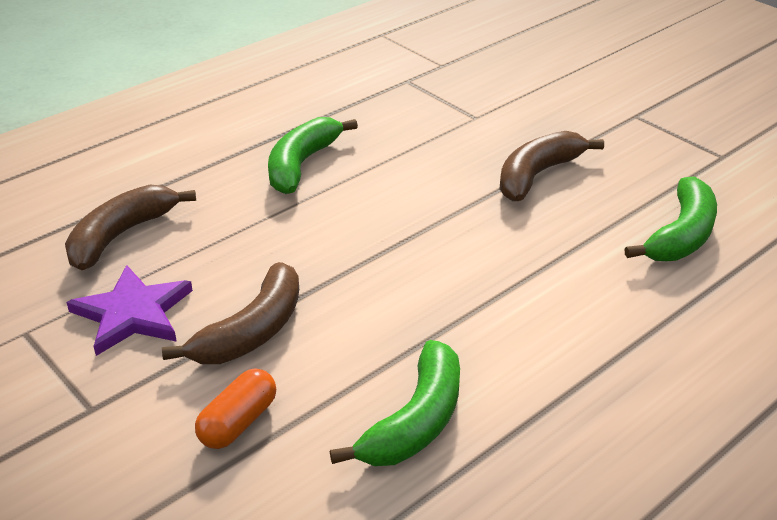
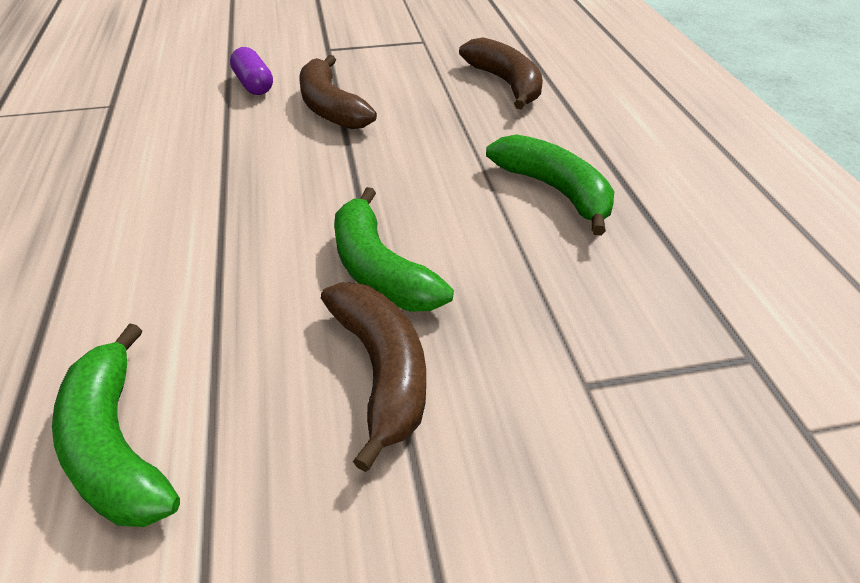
camera: 120 degrees right, 5 degrees up
purple star [66,265,193,356] -> none
orange capsule [195,369,276,449] -> purple capsule [230,47,273,95]
green banana [330,340,460,466] -> green banana moved to [334,187,454,312]

